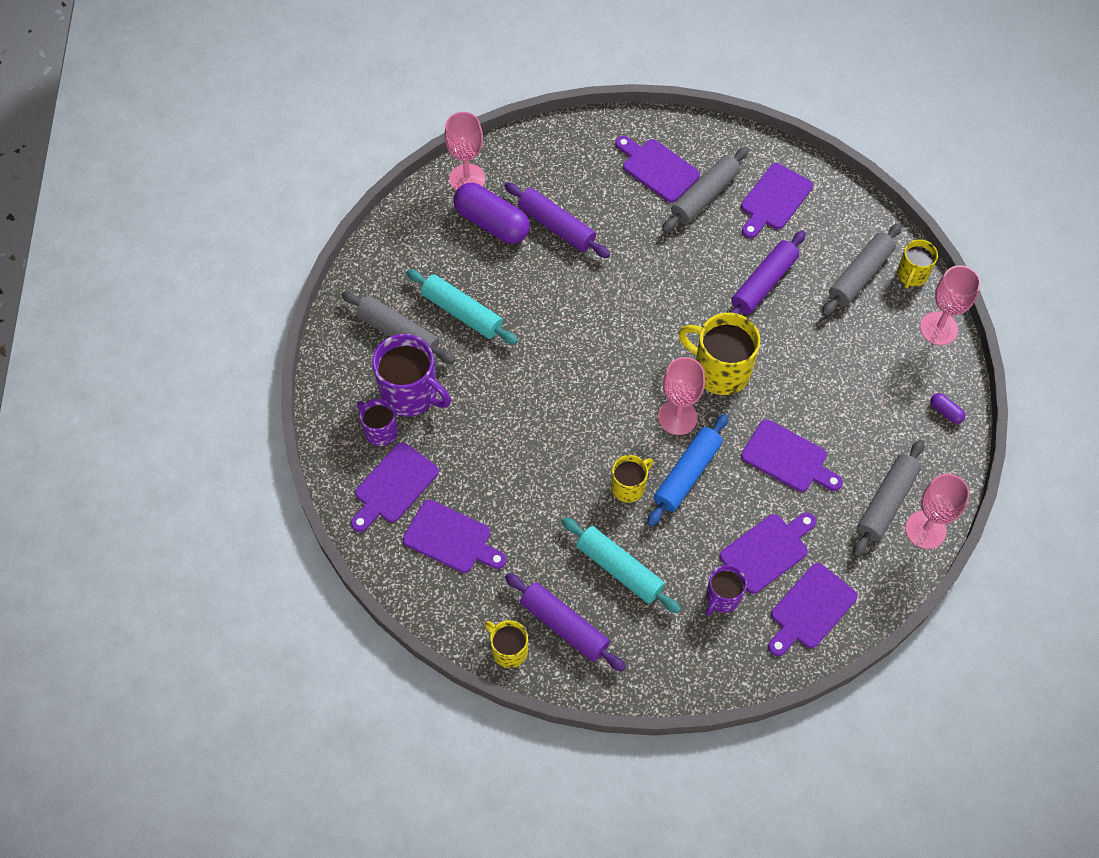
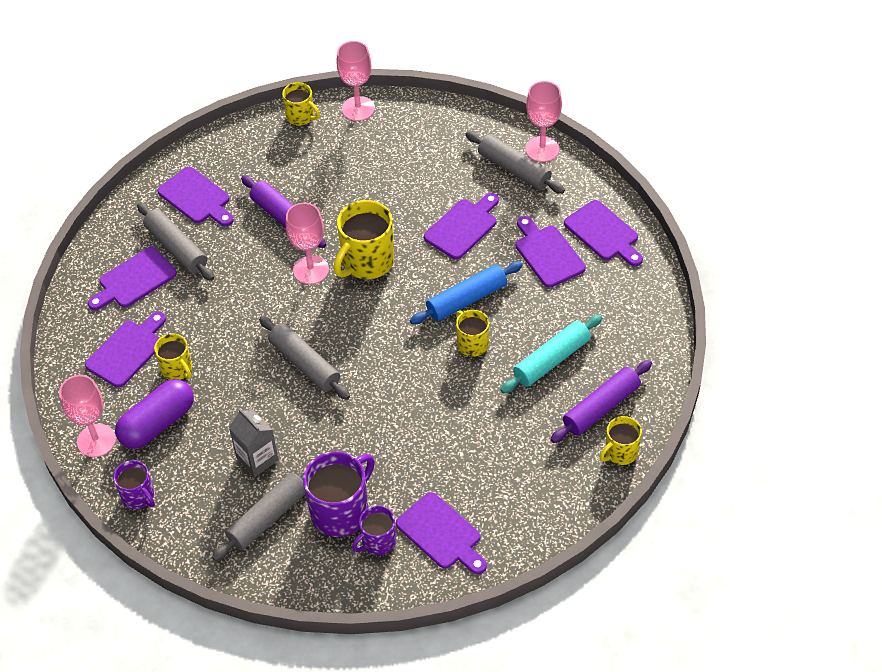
camera: 80 degrees left, 10 degrees down
purple cutting board [403,500,507,573] -> purple cutting board moved to [85,312,166,388]
turquoise rolling pin [407,269,518,344] -> grey carton [229,408,279,477]
purple rolling pin [505,182,610,258] -> yellow mug [154,334,192,380]
blue rolling pin [647,414,728,527] -> blue rolling pin turned 75 degrees counterclockwise [410,262,523,324]
pink goblet [658,357,705,435] -> pink goblet moved to [286,203,329,284]
purple mug [706,565,747,616] -> purple mug moved to [113,460,155,509]
grey rolling pin [822,223,902,316] -> grey rolling pin moved to [259,316,350,400]
purple capsule [930,393,965,424] -> none

